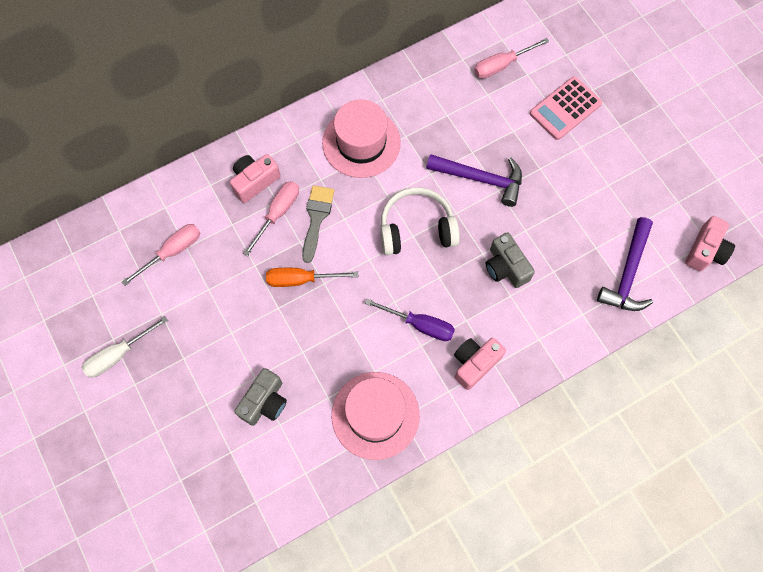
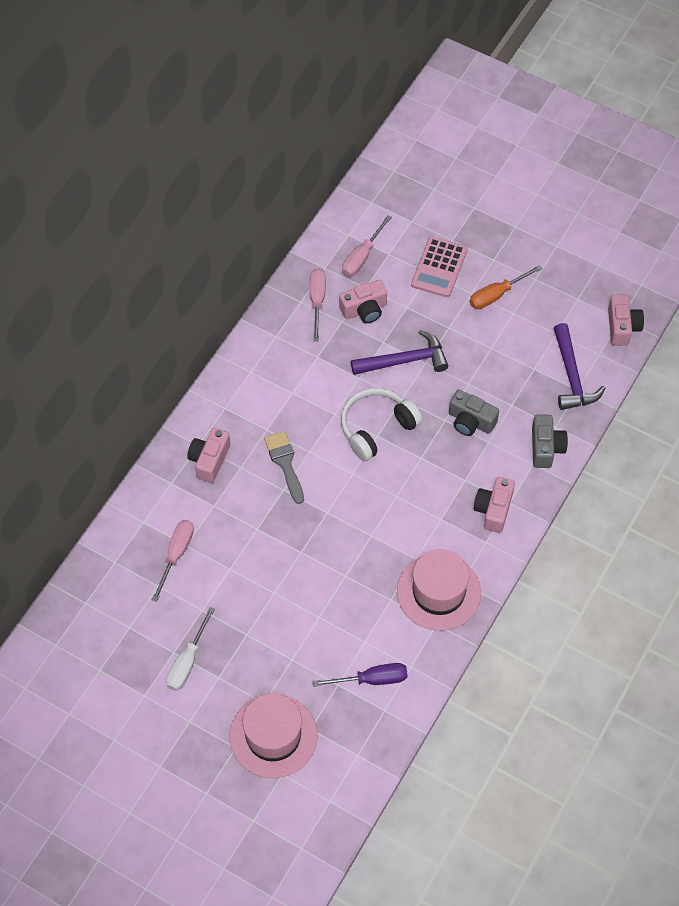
camera: 30 degrees left, 10 degrees down
grey camera [234,368,287,426] -> grey camera moved to [532,414,568,468]
pink screwdriver [243,181,299,256] -> pink screwdriver moved to [310,268,326,342]
orange screwdriver [266,268,358,287] -> orange screwdriver moved to [470,265,542,309]
pink hat [322,99,401,178] -> pink hat moved to [230,693,317,778]
purple screwdriver [365,299,455,341] -> purple screwdriver moved to [313,663,408,687]
none -> pink camera [339,280,387,323]

